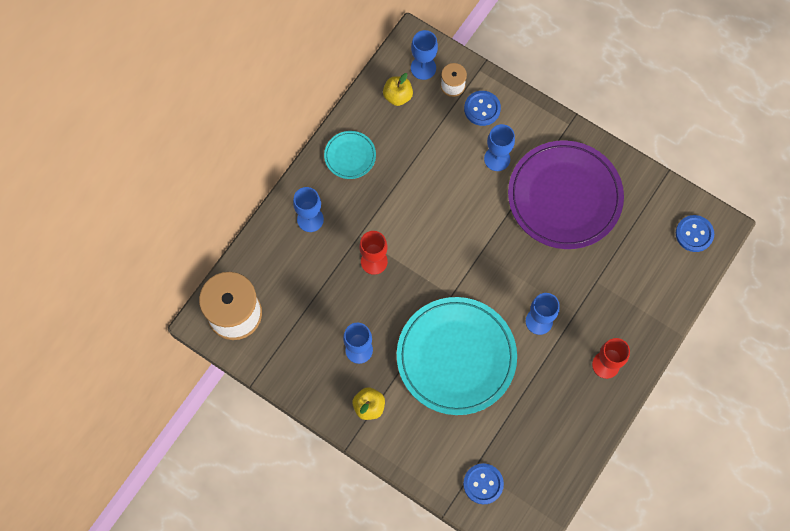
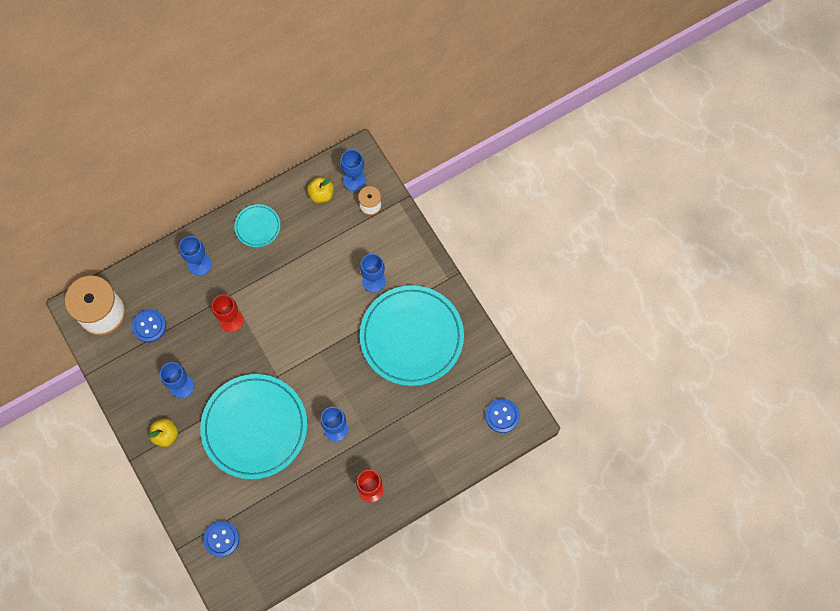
camera: 25 degrees right, 0 degrees up
blue button [464,91,501,126] -> blue button moved to [132,309,166,342]
purple plate [508,140,624,249] -> turquoise plate [360,285,464,386]

